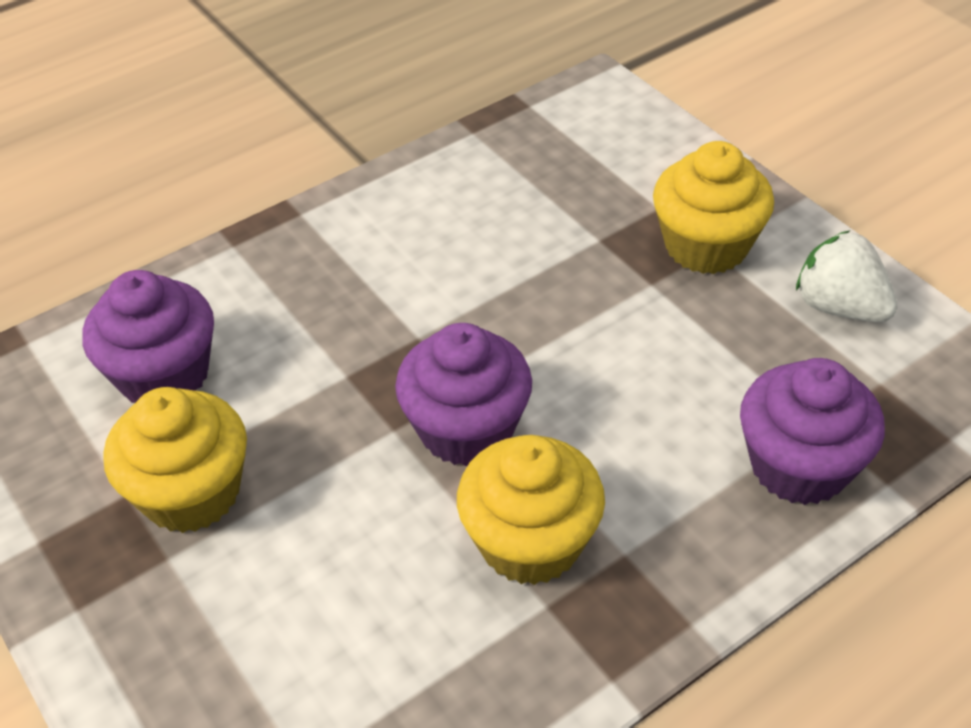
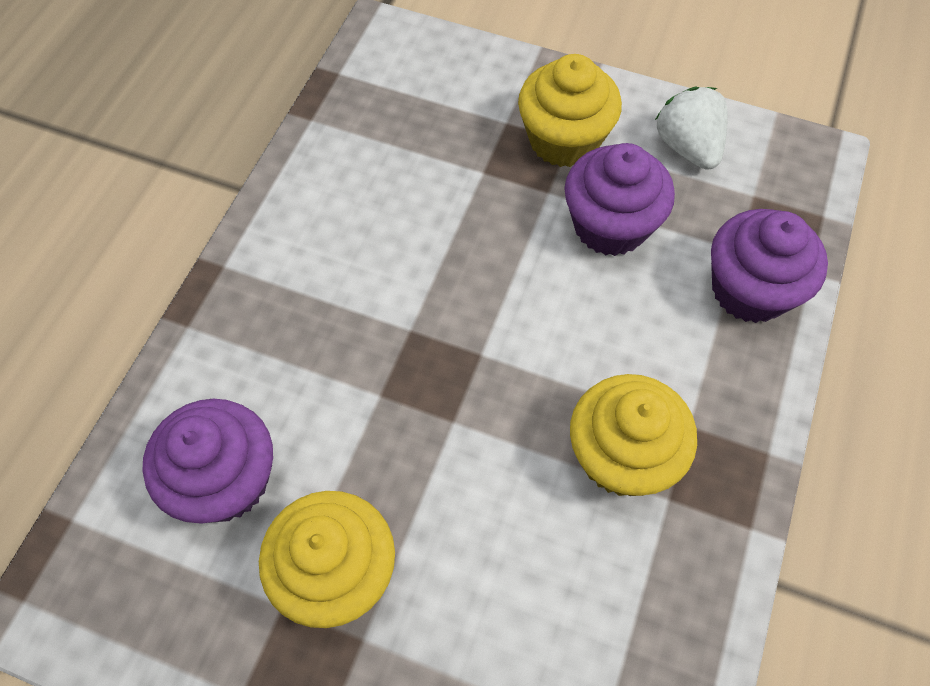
camera: 35 degrees left, 15 degrees up
purple cupcake [395,323,532,466] -> purple cupcake moved to [565,143,675,256]
white strawberry [796,230,898,322] -> white strawberry turned 60 degrees clockwise [655,87,728,170]

